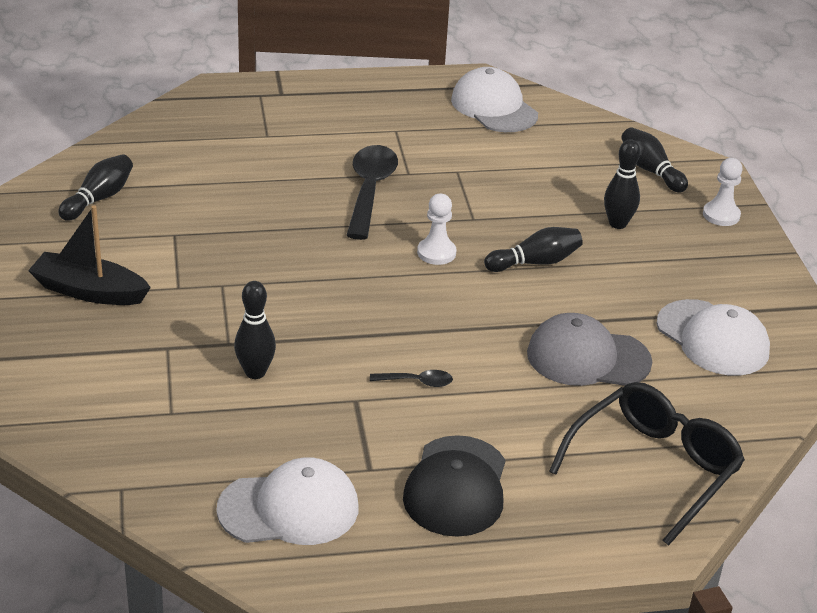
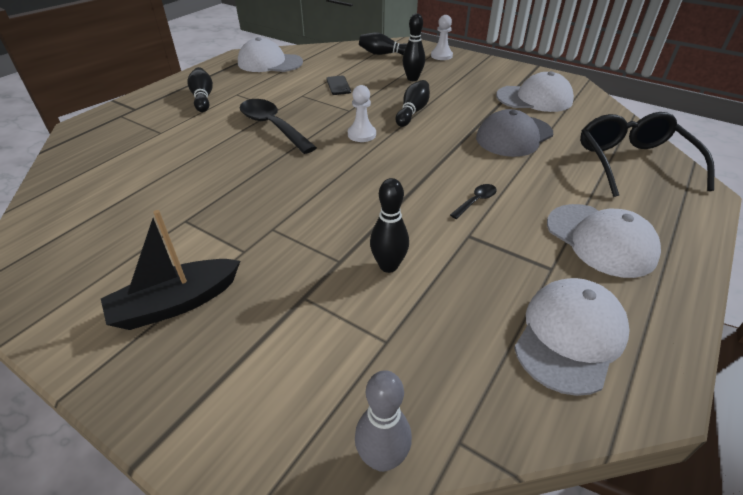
camera: 45 degrees left, 5 degrees up
black bowling pin [58,154,133,221] -> black bowling pin moved to [187,67,213,112]
black cap [403,435,505,537] -> white cap [547,204,661,278]
none -> black phone [326,76,351,95]
none -> grey bowling pin [355,370,412,472]

